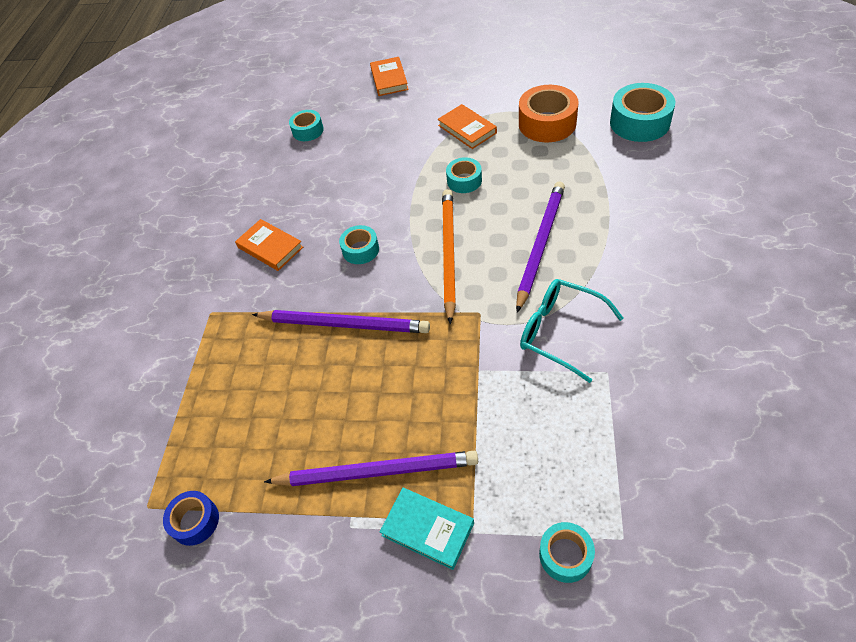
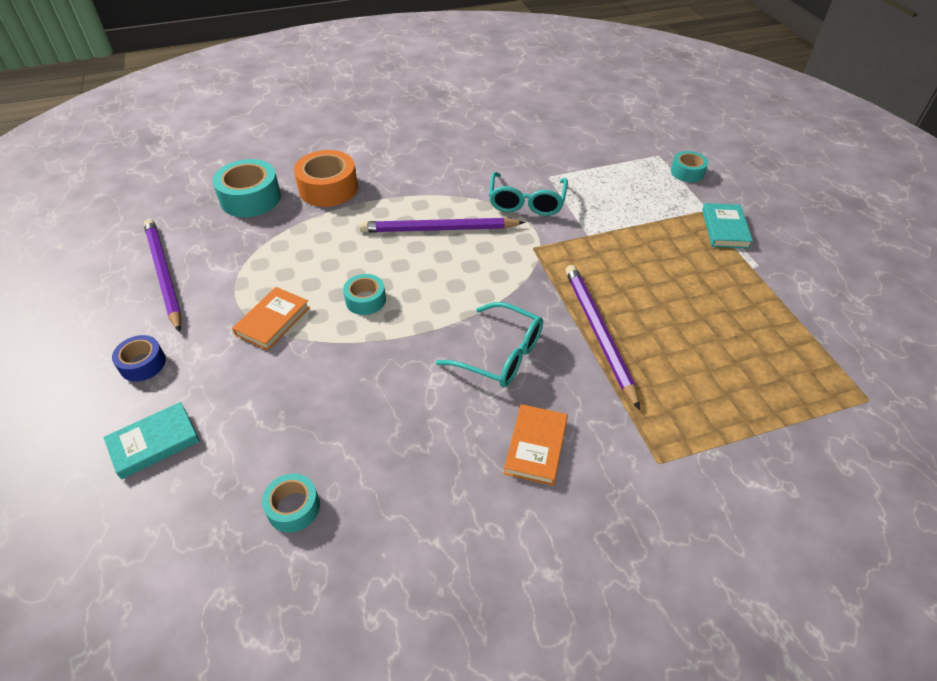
camera: 120 degrees left, 5 degrees down
blue tape [163,491,219,546] -> blue tape moved to [112,335,166,382]
purple pencil [264,451,478,486] -> purple pencil moved to [144,219,182,333]
turquoise tape [339,225,379,264] -> turquoise glasses [436,302,543,388]
orange book [370,57,408,96] -> turquoise book [103,402,200,479]
orange pencil [442,189,456,325] -> none
orange tape [519,85,579,142] -> orange tape moved to [294,150,358,207]

